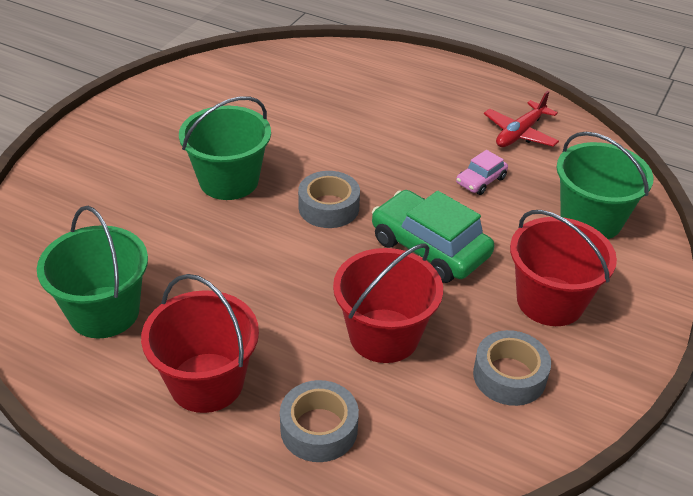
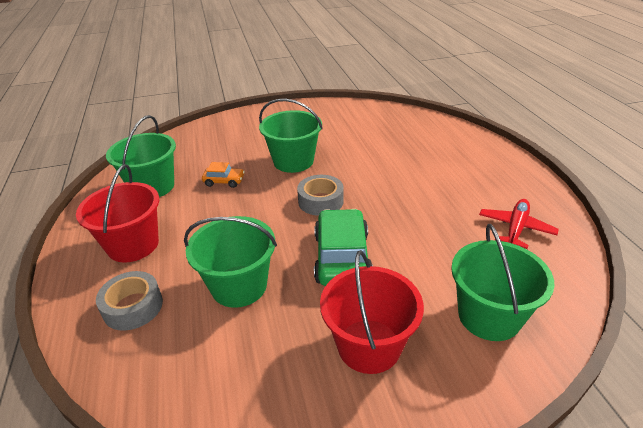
camera: 50 degrees right, 5 degrees down
red bucket [333,243,443,363] -> green bucket [184,216,277,308]
pink car [456,150,508,195] -> none
grey tape [473,330,551,406] -> none
red plane [484,91,559,147] -> red plane turned 120 degrees clockwise [479,199,559,249]
none -> orange car [202,162,245,188]

